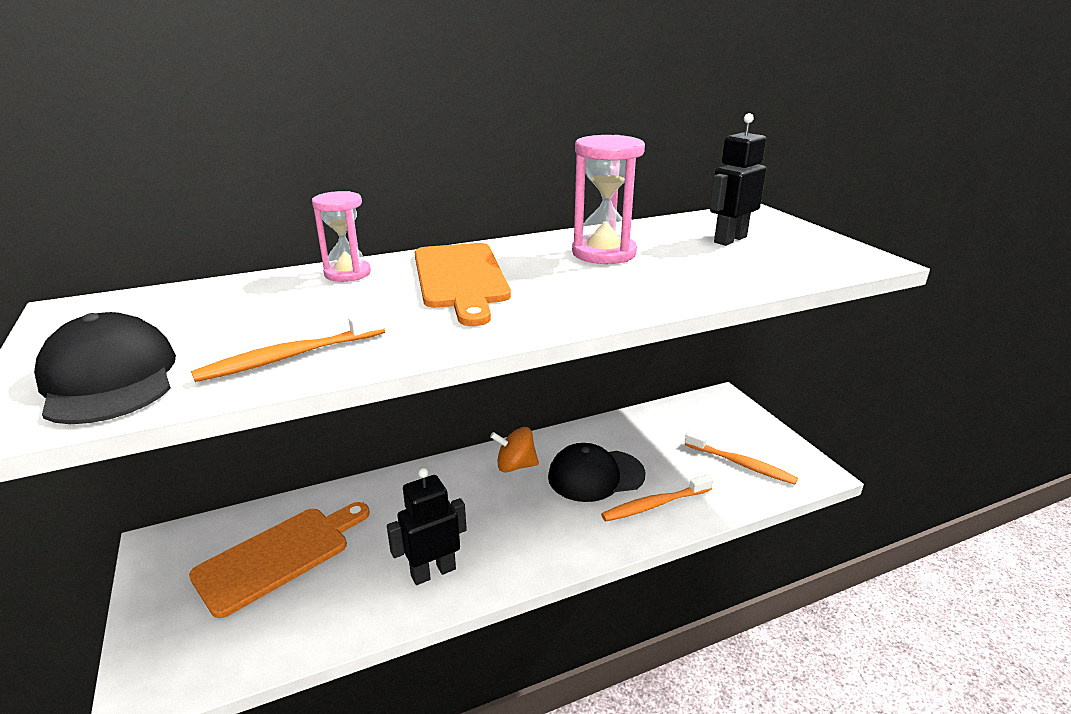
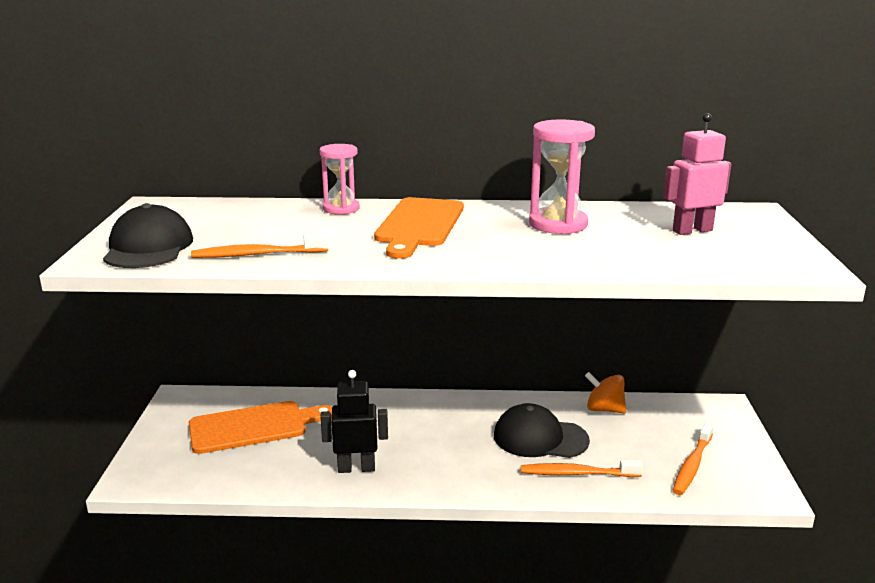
camera: 25 degrees right, 5 degrees down
orange spinning top [490,427,539,472] -> orange spinning top moved to [585,372,626,413]
orange toothbrush [685,431,798,485] -> orange toothbrush turned 60 degrees clockwise [673,422,714,495]
black robot [710,113,767,246] -> pink robot [663,113,731,235]

